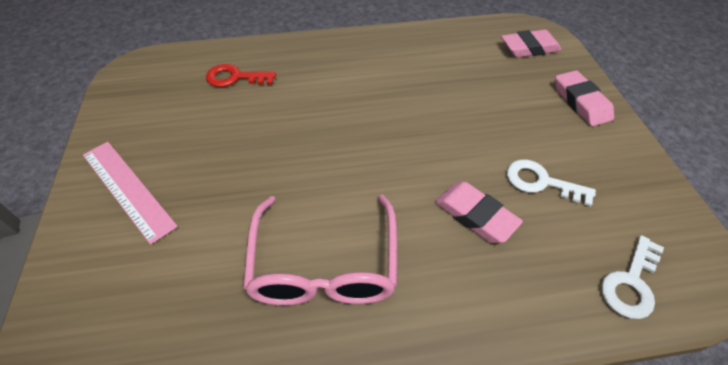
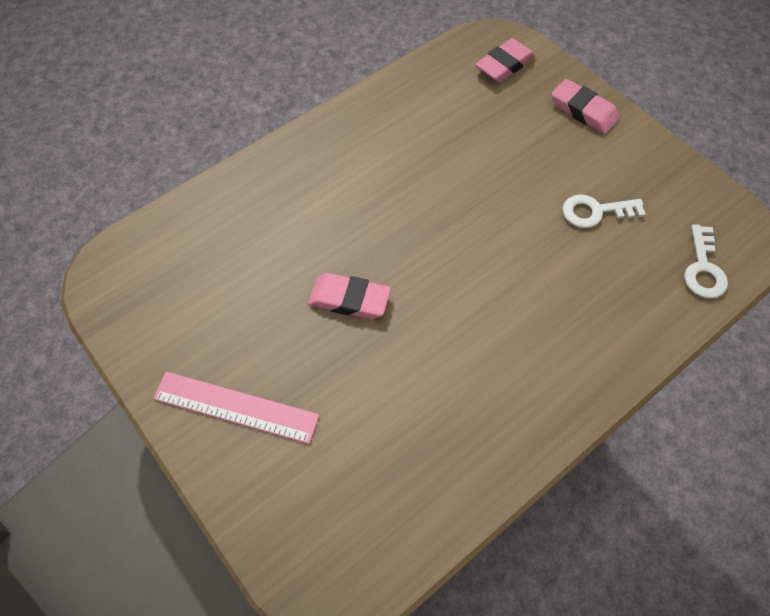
camera: 30 degrees left, 10 degrees up
red key [206,64,276,87] -> none
pink glasses [243,195,397,305] -> none
pink eraser [435,182,523,243] -> pink eraser moved to [308,273,391,319]

